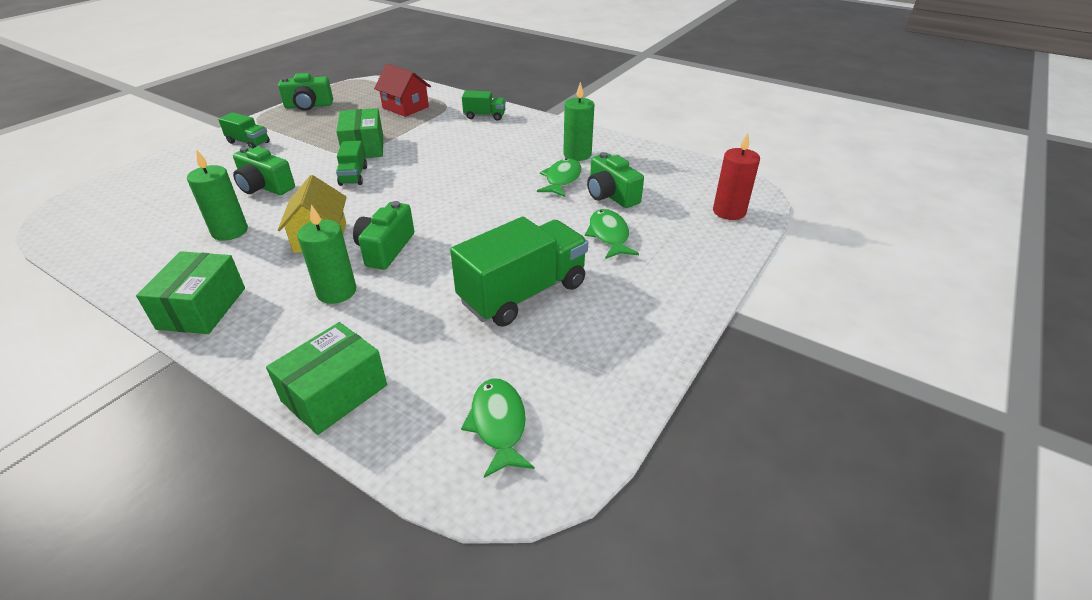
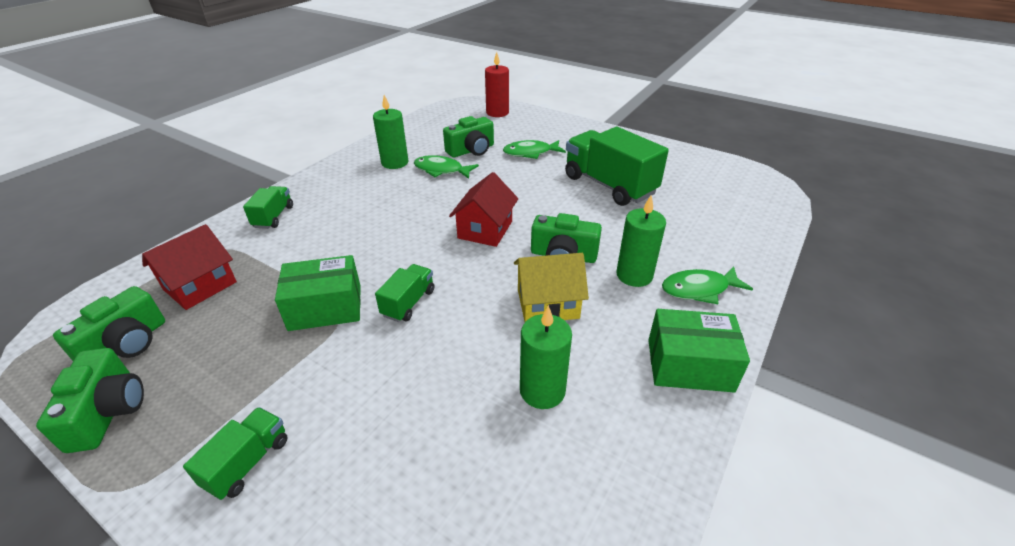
camera: 90 degrees left, 0 degrees up
green camera [233,147,295,195] -> green camera moved to [53,286,165,361]
green box [266,322,387,435] -> none
green truck [336,141,367,186] -> green truck turned 60 degrees counterclockwise [375,264,434,322]
green fish [461,378,535,478] -> green fish moved to [662,267,753,304]
none -> red house [449,172,518,247]

